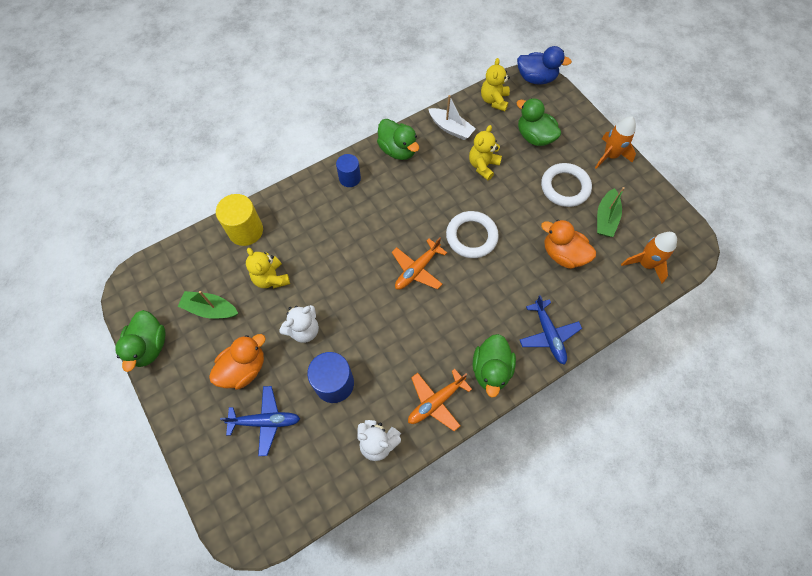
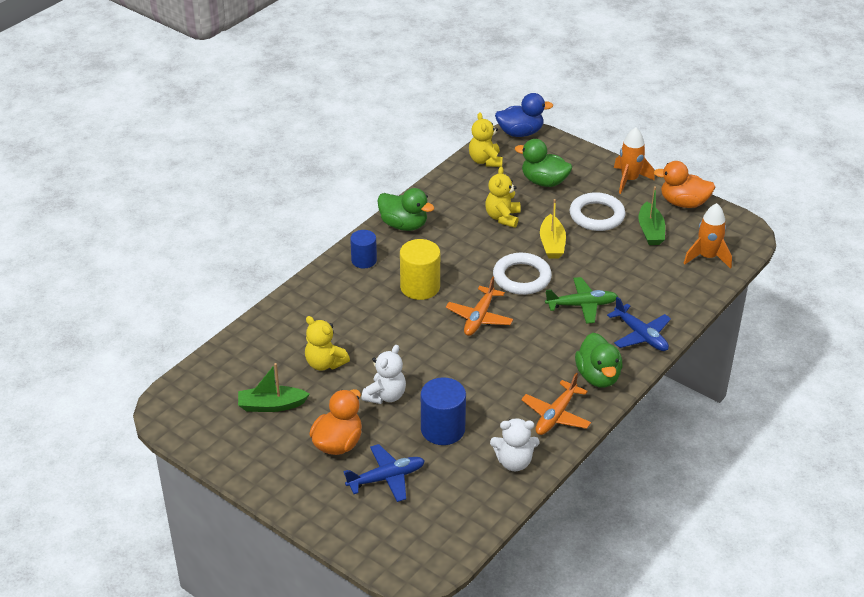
camera: 20 degrees left, 25 degrees down
green duck [115,310,166,372] -> none
yellow cylinder [216,194,263,246] -> yellow cylinder moved to [400,239,440,300]
white boat [429,95,476,140] -> none
orange duck [541,220,596,269] -> orange duck moved to [654,161,715,208]
none -> yellow boat [540,199,566,258]
none -> green plane [545,277,618,324]

